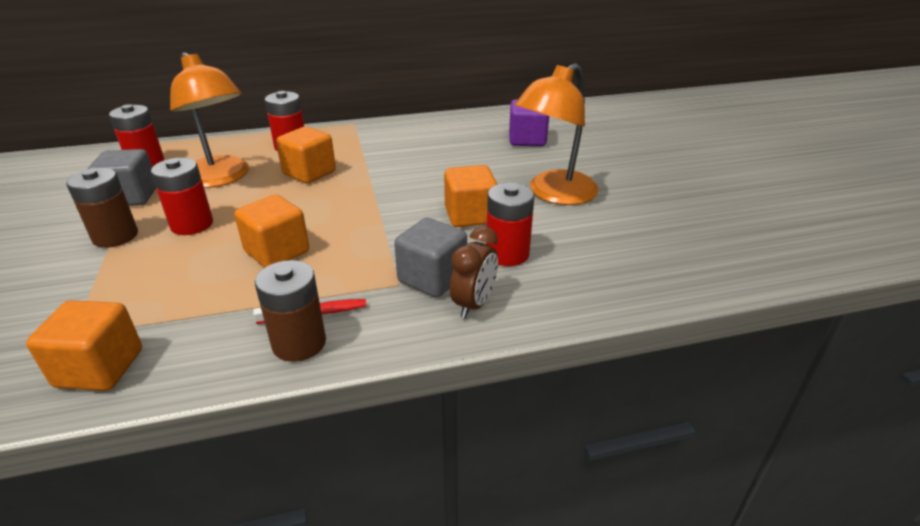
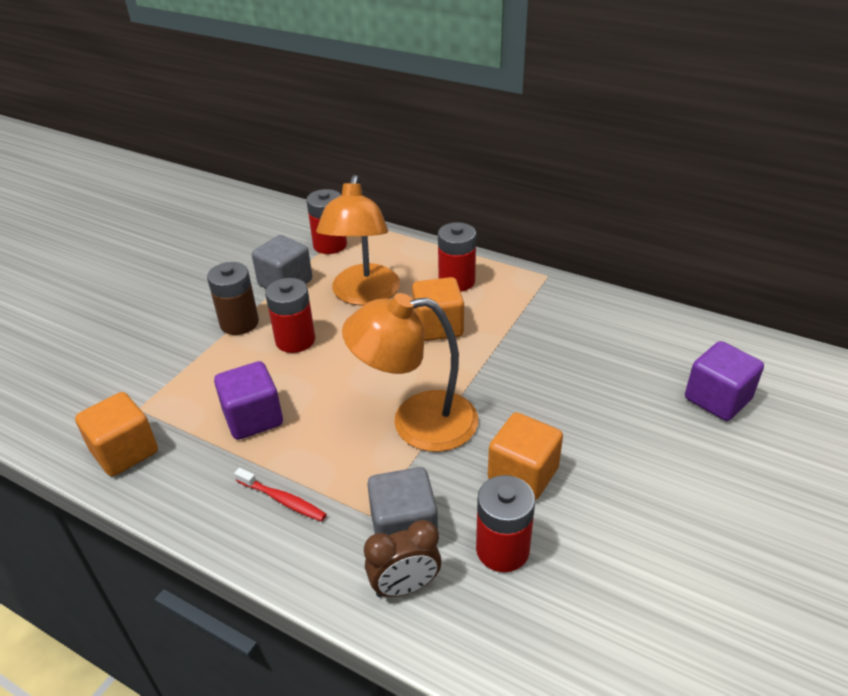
camera: 45 degrees right, 5 degrees up
orange cube [234,195,309,267] -> none
brown battery [255,260,326,362] -> none
orange lamp [515,63,599,205] -> orange lamp moved to [342,293,478,452]
none -> purple cube [214,361,283,440]

